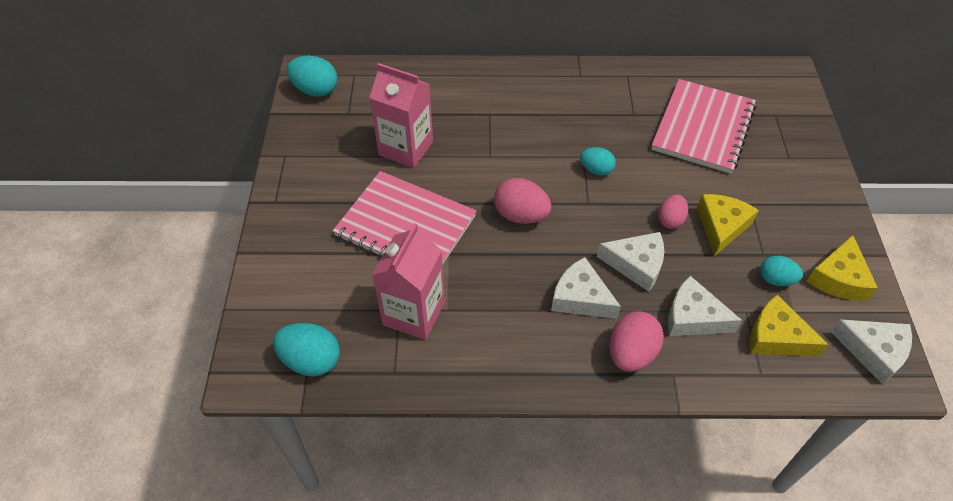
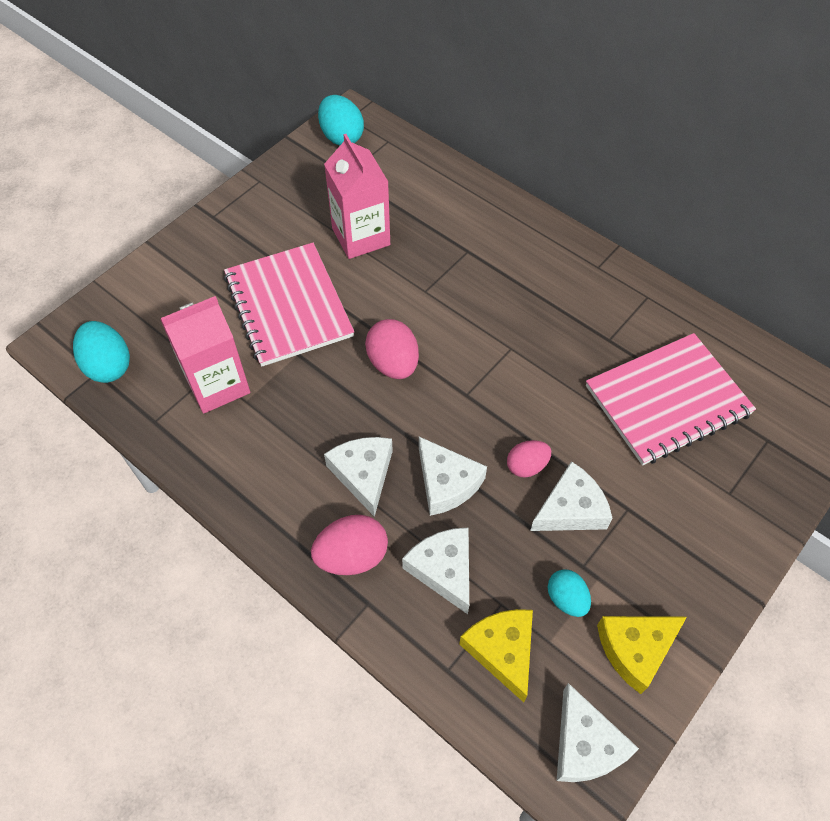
camera: 40 degrees right, 5 degrees up
turquoise egg [580,147,616,176] -> none
yellow cheese [697,194,759,256] -> white cheese [530,461,612,531]

